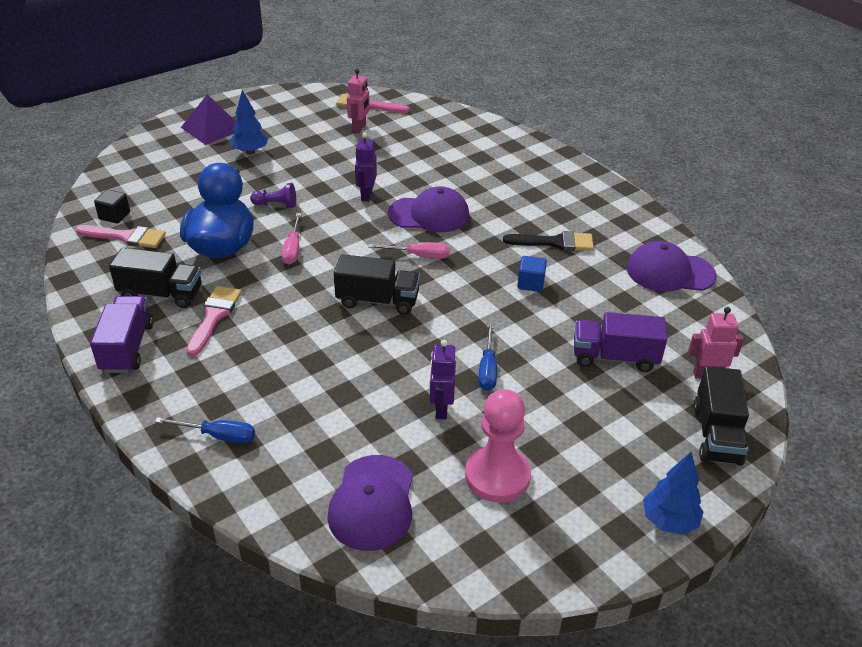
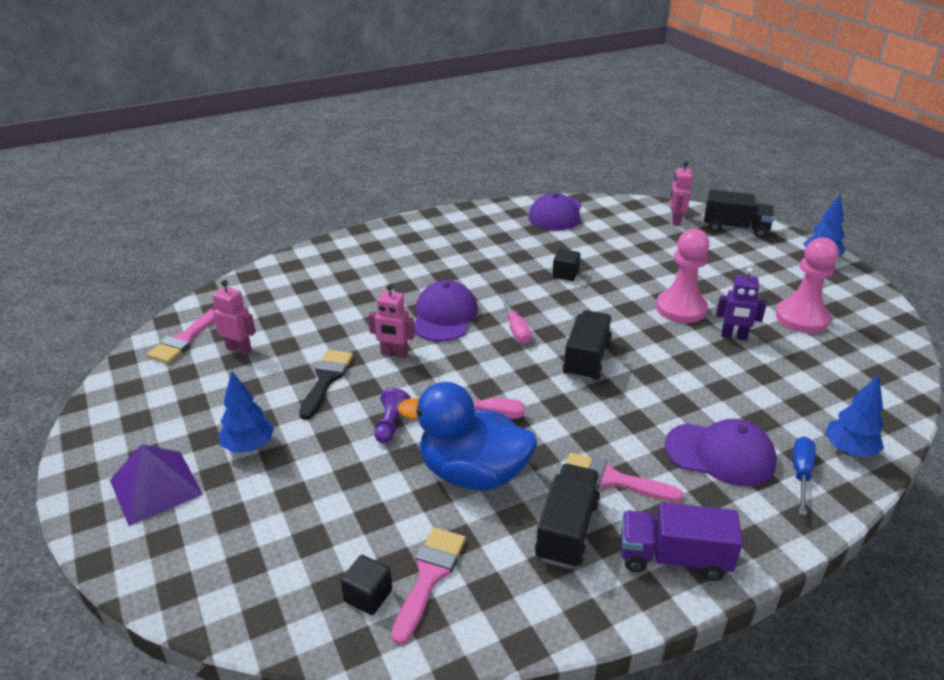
camera: 80 degrees left, 5 degrees down
purple cap [327,455,413,551] -> purple cap moved to [665,419,777,486]
purple robot [355,133,377,202] -> pink robot [368,284,415,358]
pink screwdriver [368,242,449,259] -> pink screwdriver turned 150 degrees clockwise [498,293,531,344]
blue screwdriver [478,323,497,391] -> pink pawn [656,229,709,323]
black brush [503,231,594,251] -> black brush moved to [299,350,353,420]
blue cube [517,256,547,292] -> black cube [552,249,581,281]
purple truck [574,312,667,372] -> none
none -> blue tree [825,375,884,457]

